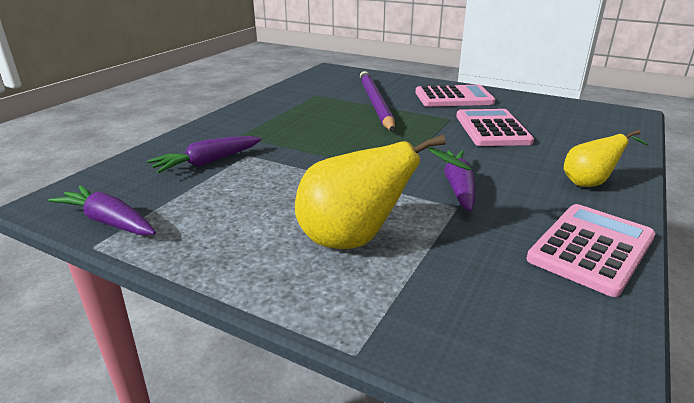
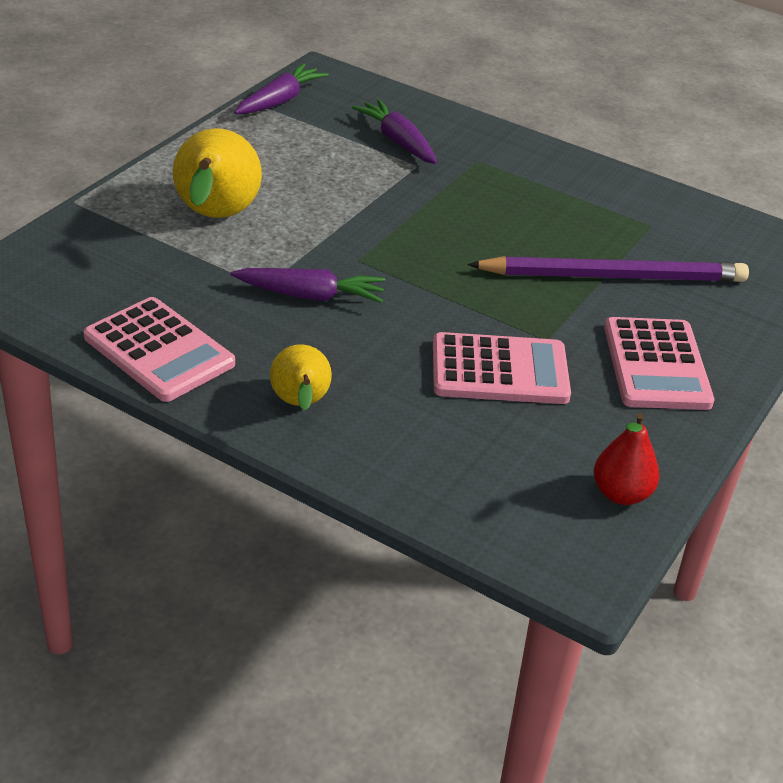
camera: 90 degrees right, 10 degrees up
none -> red pear [594,413,660,505]

